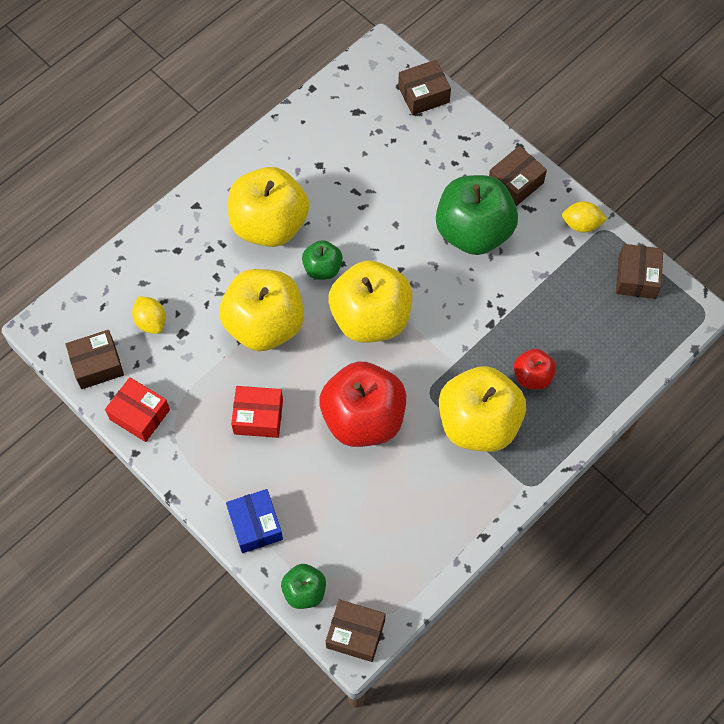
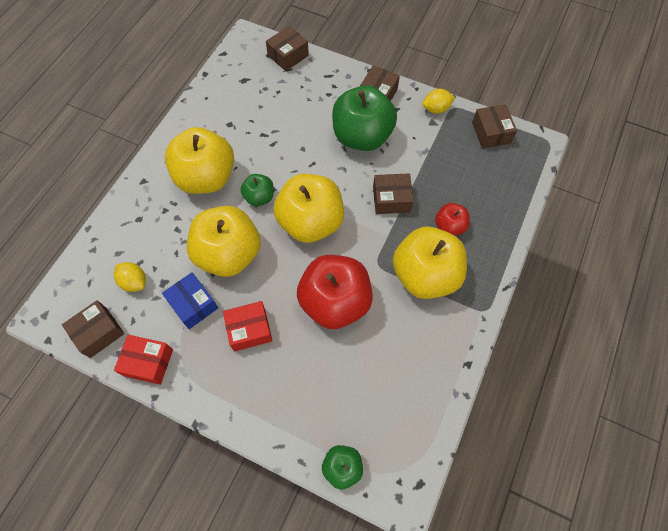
camera: 20 degrees left, 0 degrees up
blue box [226,489,283,553] -> blue box moved to [162,272,218,329]
brown box [326,599,386,662] -> brown box moved to [373,173,414,214]

